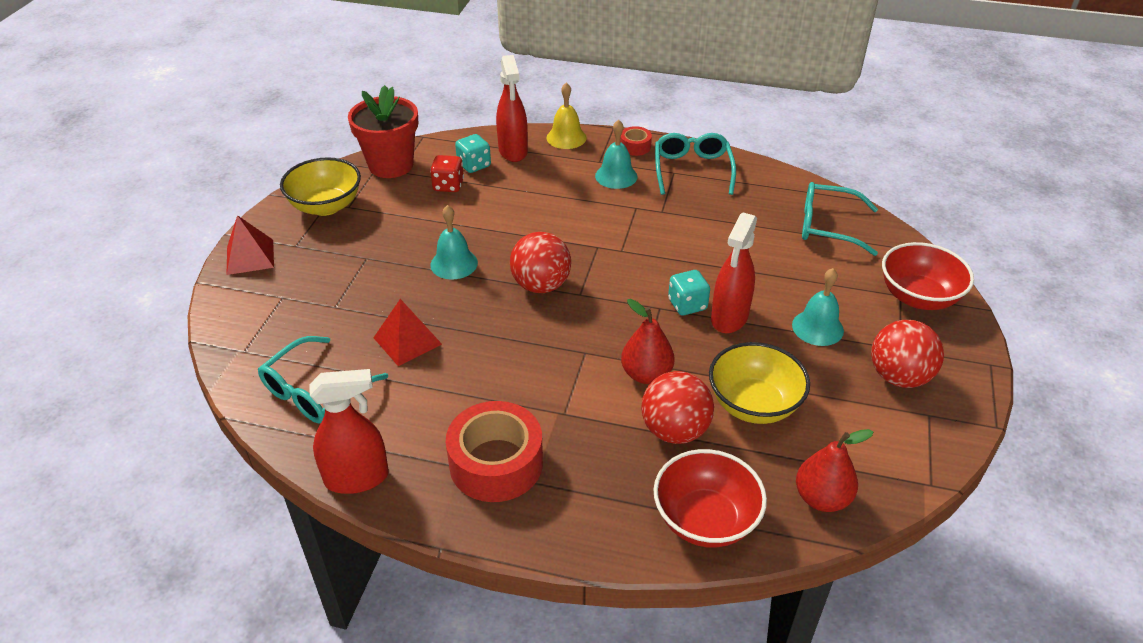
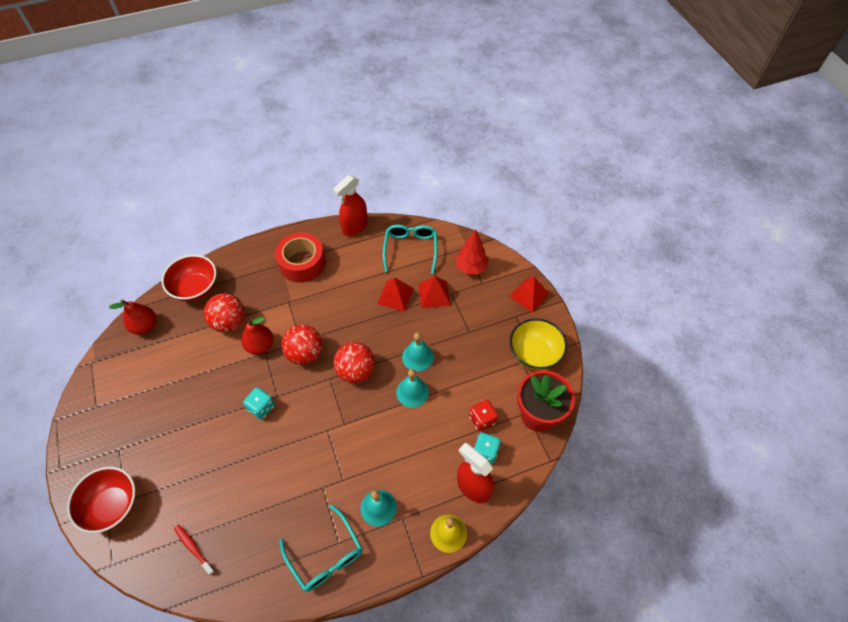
camera: 145 degrees right, 15 degrees up
red tape [620,126,652,156] -> none
yellow bowl [709,342,810,424] -> none
red spray bottle [711,213,757,333] -> none
turquoise bell [792,268,844,346] -> turquoise bell moved to [396,369,429,408]
turquoise glasses [802,182,878,256] -> red toothbrush [174,525,215,576]
red ball [871,320,944,388] -> red ball moved to [281,324,322,365]
none -> red pyramid [418,276,451,308]
none -> red tree [455,230,489,274]

